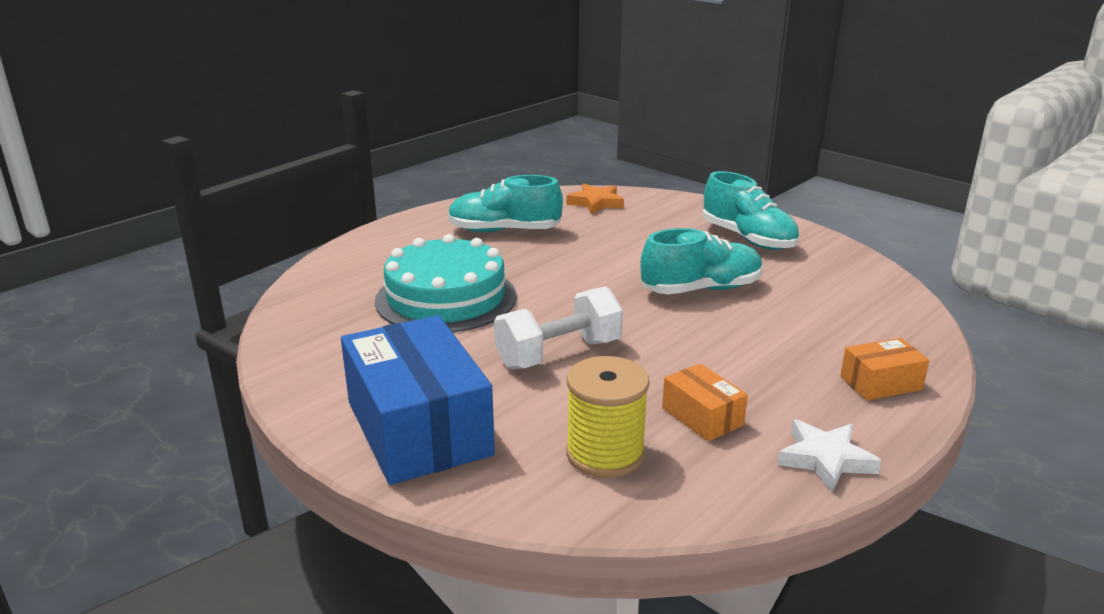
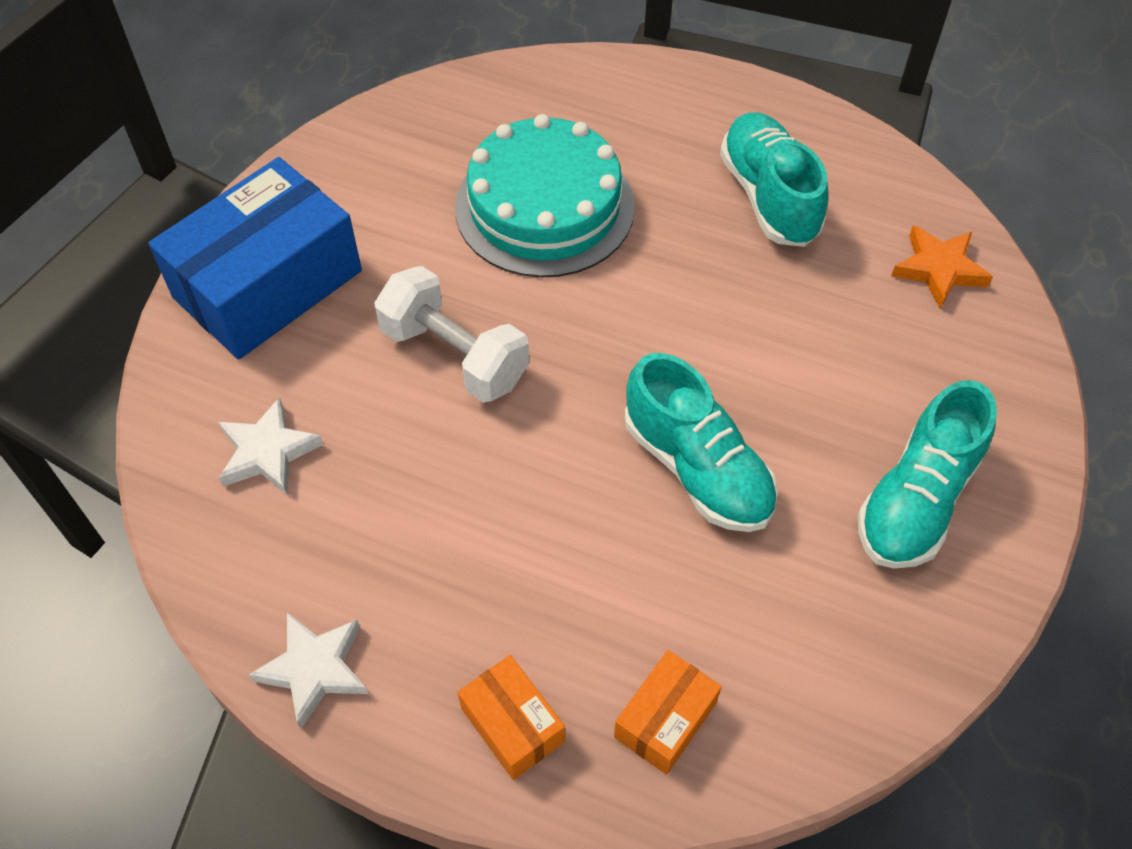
camera: 70 degrees right, 30 degrees up
yellow spool [566,356,650,478] -> white star [218,397,323,495]
orange box [662,363,748,441] -> orange box moved to [614,650,722,775]

